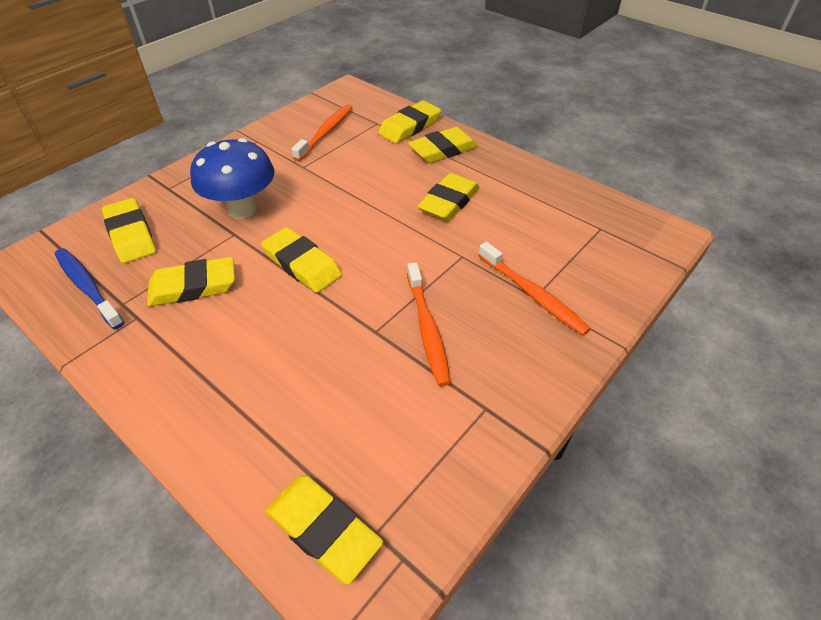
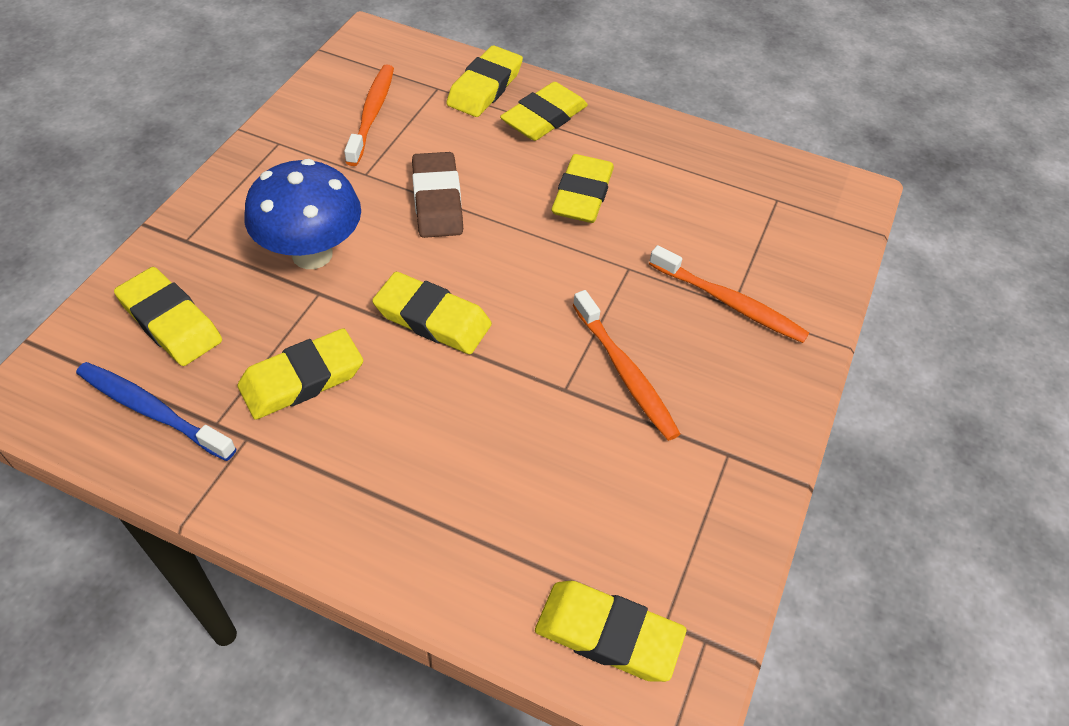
camera: 20 degrees left, 5 degrees up
none -> brown eraser [412,152,463,238]

